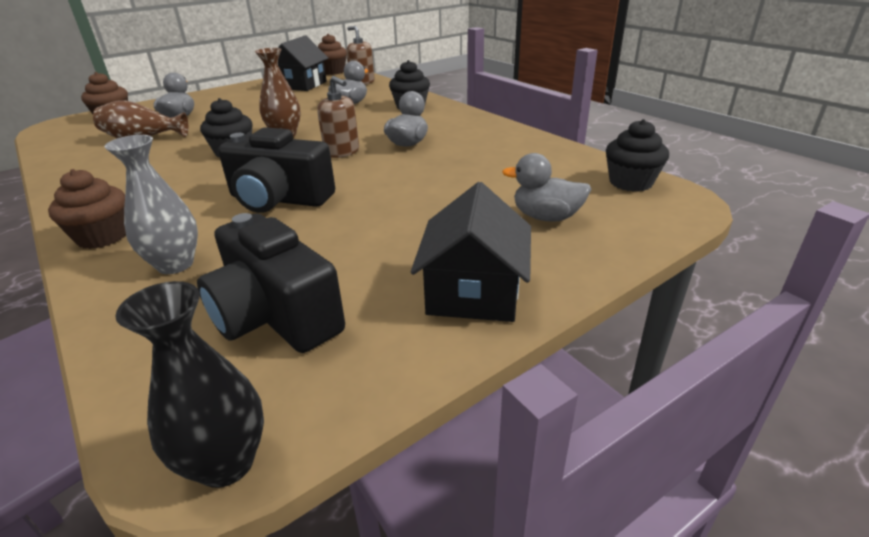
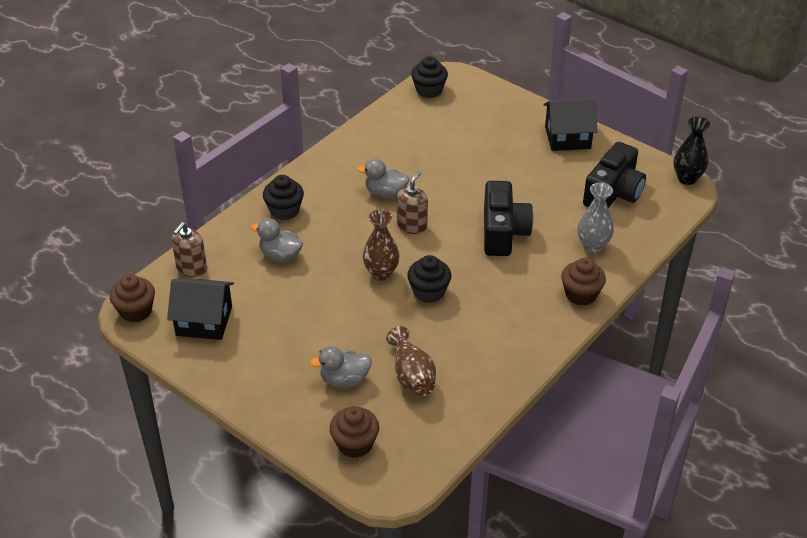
camera: 105 degrees left, 10 degrees up
grey duck [502,153,591,222] -> none

